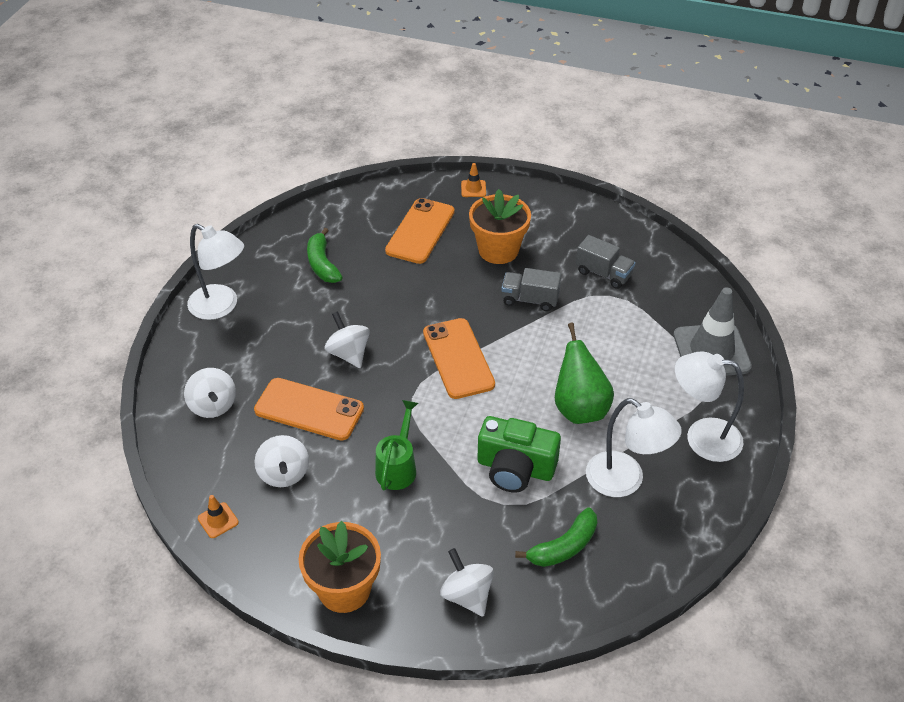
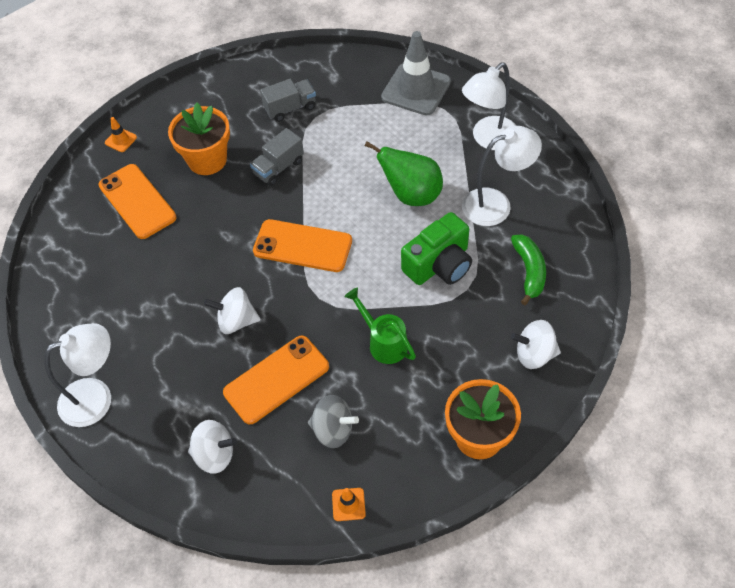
camera: 55 degrees left, 10 degrees up
white spinning top [254,435,309,487] -> grey spinning top [308,395,359,448]
green banana [307,228,343,283] -> none

